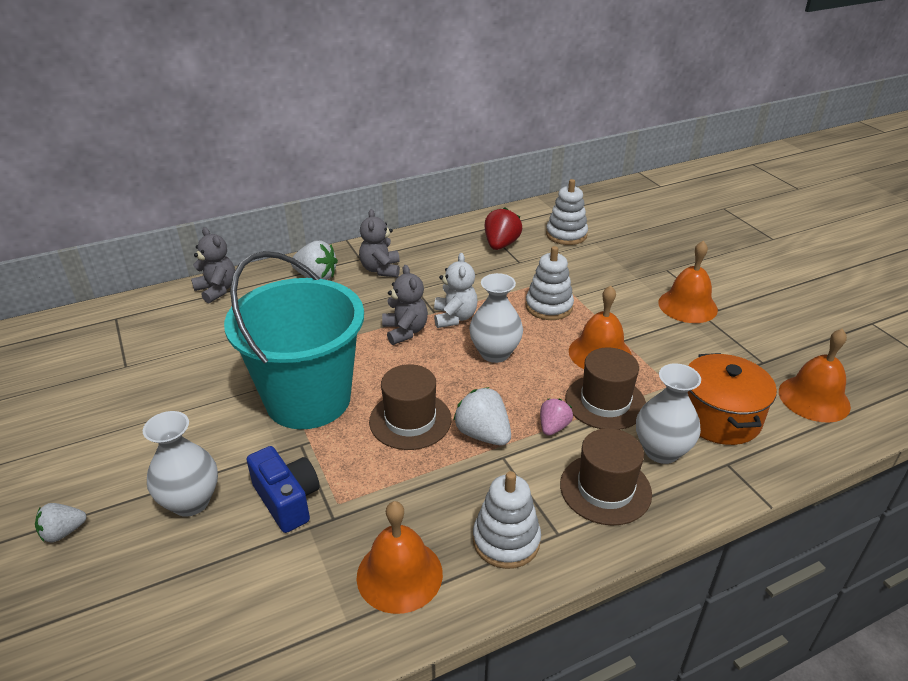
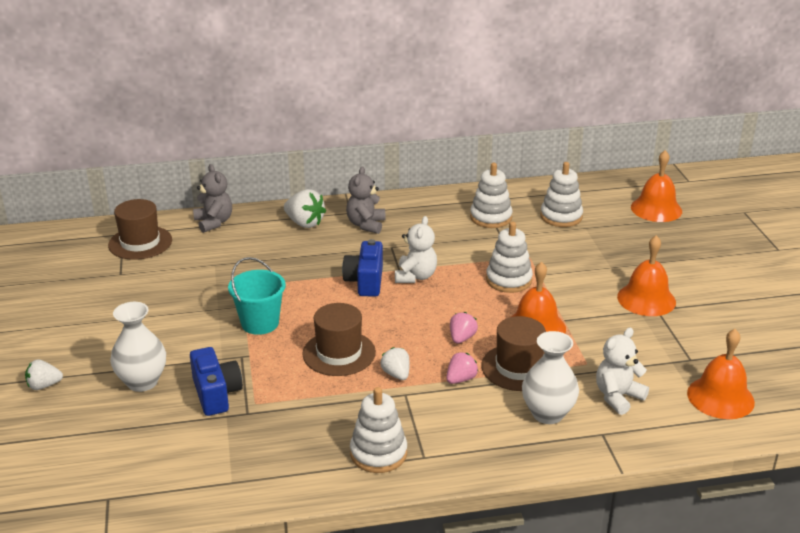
camera: 15 degrees right, 5 degrees down
turquoise bucket [224,251,364,429] -> turquoise bucket [228,257,286,335], size x0.50
orange bell [357,501,443,614] -> orange bell moved to [631,150,682,222]
grey teddy bear [382,265,428,345] -> blue camera [342,239,383,297]
white strawberry [453,387,511,445] -> white strawberry [380,347,410,380], size x0.63
white vase [469,273,523,363] -> none
red strawberry [484,207,522,250] -> white stacking toy [470,163,513,228]
brown hat [560,428,652,526] -> brown hat moved to [108,199,172,260]
orange pot [687,353,777,445] -> white teddy bear [596,328,649,415]
none -> pink strawberry [450,312,478,344]

